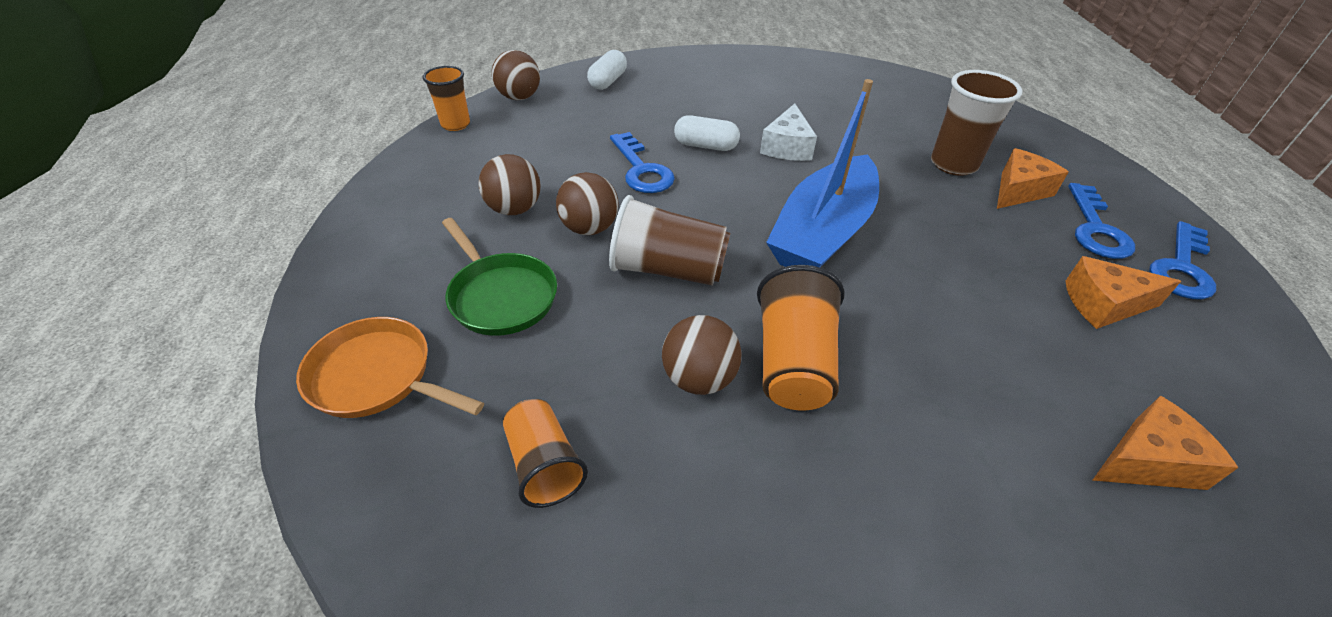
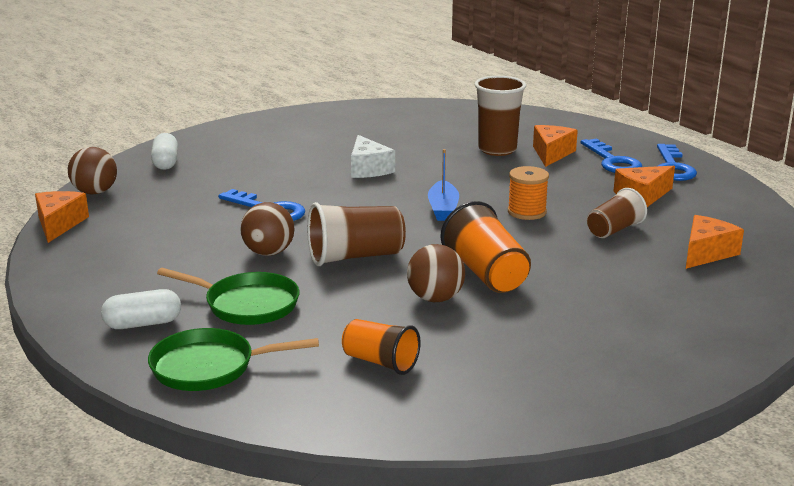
camera: 30 degrees left, 20 degrees down
orange pan [296,317,484,418] -> green pan [148,328,319,391]
orange cup [422,66,470,131] -> orange cheese [35,191,89,243]
brown ball [478,154,540,215] -> none
white capsule [674,115,740,151] -> white capsule moved to [101,289,181,329]
blue boat [766,79,879,267] -> blue boat [428,149,459,221], size x0.49
none -> orange spool [508,166,549,220]
none -> brown cup [587,188,647,238]

